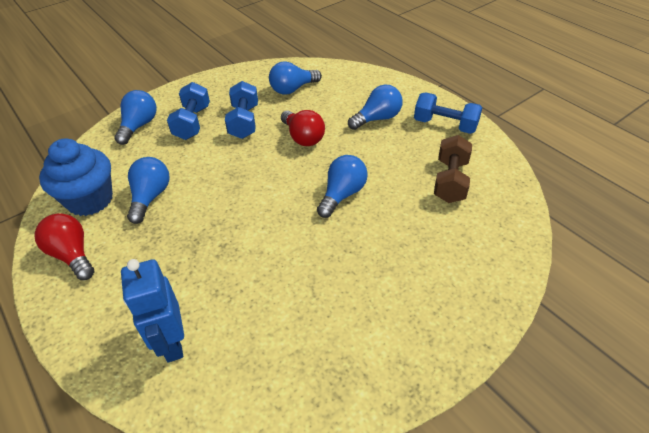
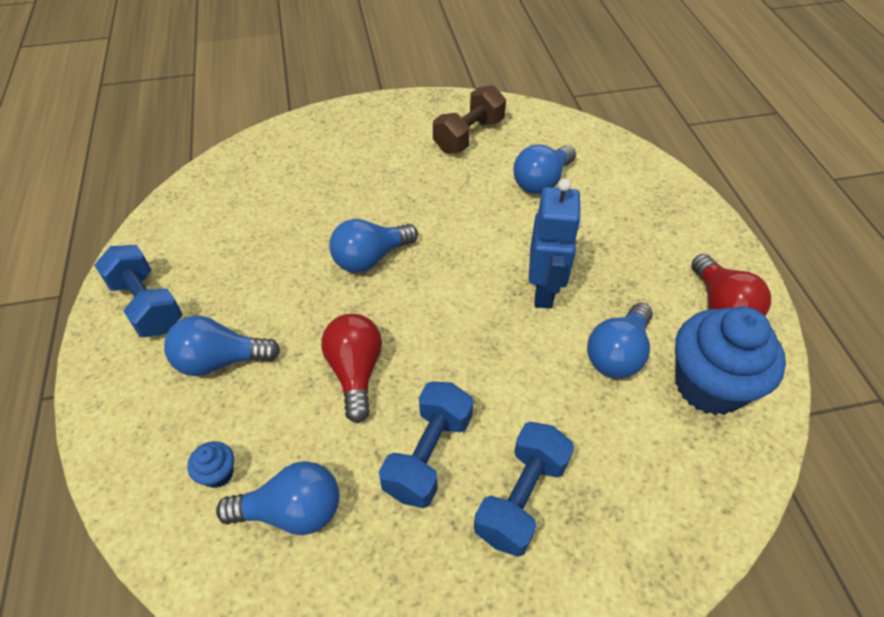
camera: 155 degrees left, 5 degrees up
blue light bulb [114,90,157,145] -> blue light bulb moved to [513,145,576,194]
blue robot [121,259,184,362] -> blue robot moved to [529,179,582,309]
brown dumbbell [434,135,472,203] -> brown dumbbell moved to [433,85,506,153]
none -> blue cupcake [187,441,234,488]

